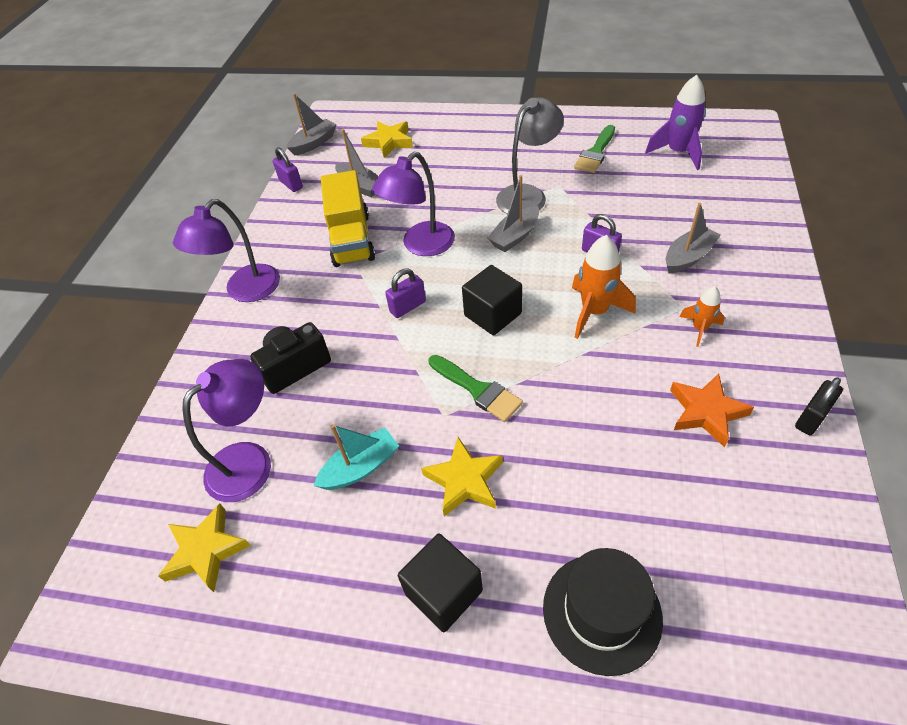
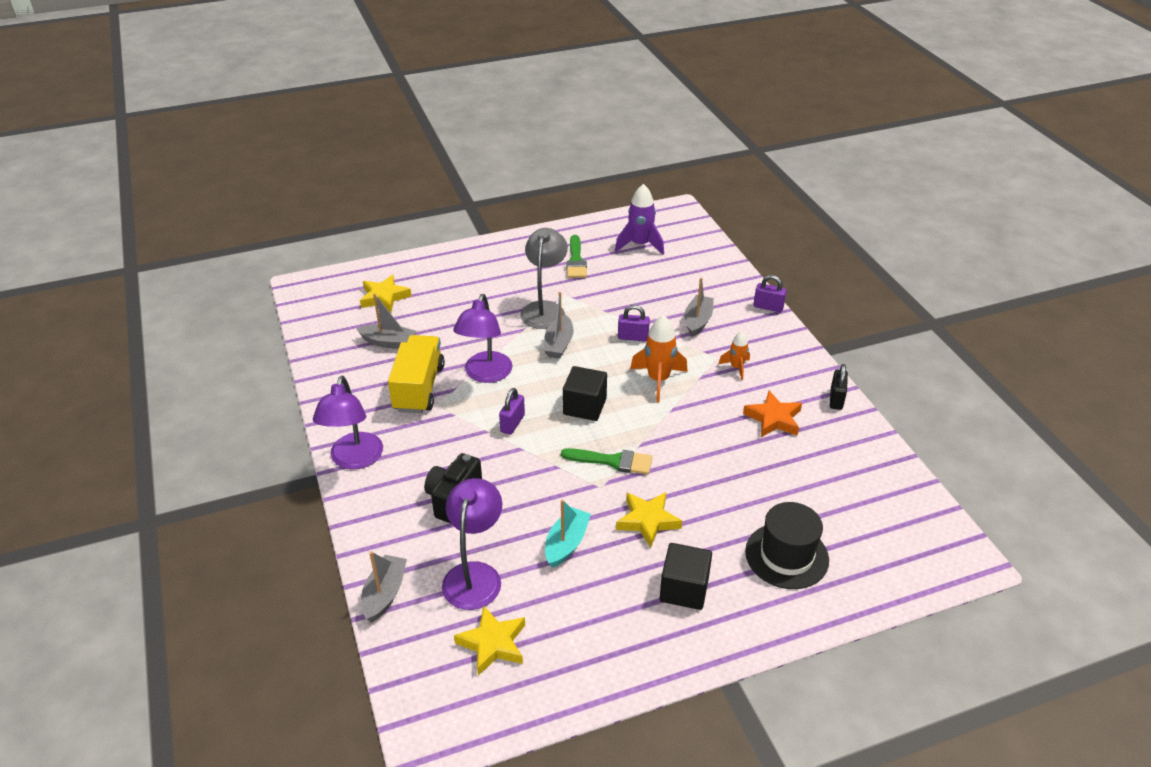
camera: 35 degrees left, 10 degrees down
purple padlock [272,147,303,192] -> purple padlock moved to [753,275,787,312]
grey boat [287,93,337,156] -> grey boat moved to [361,551,407,623]
yellow truck [321,170,375,267] -> yellow truck turned 135 degrees counterclockwise [388,335,445,413]

